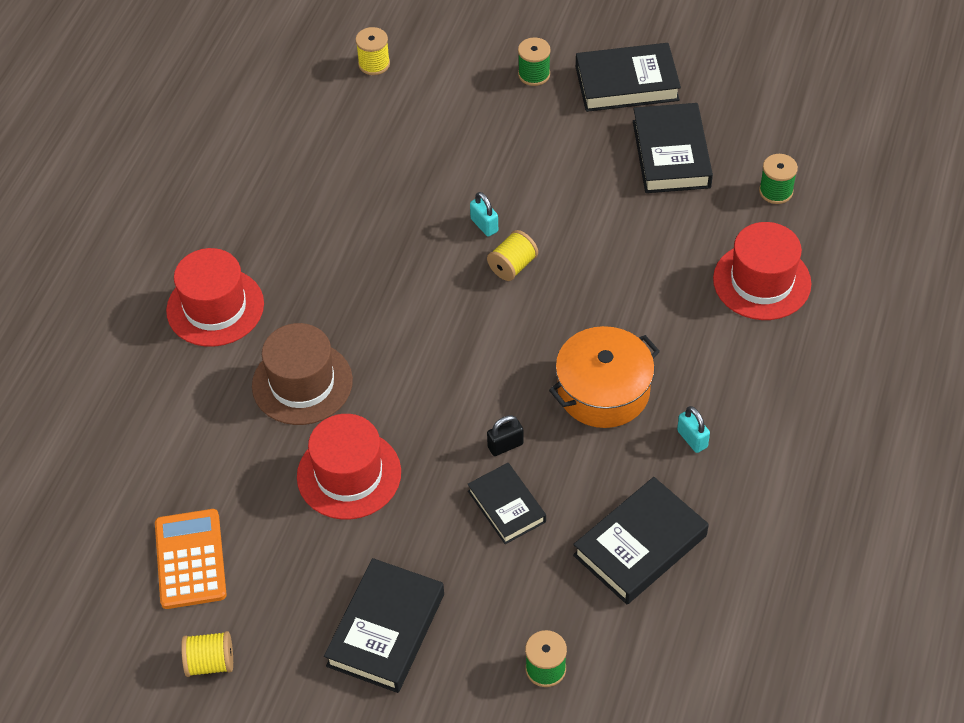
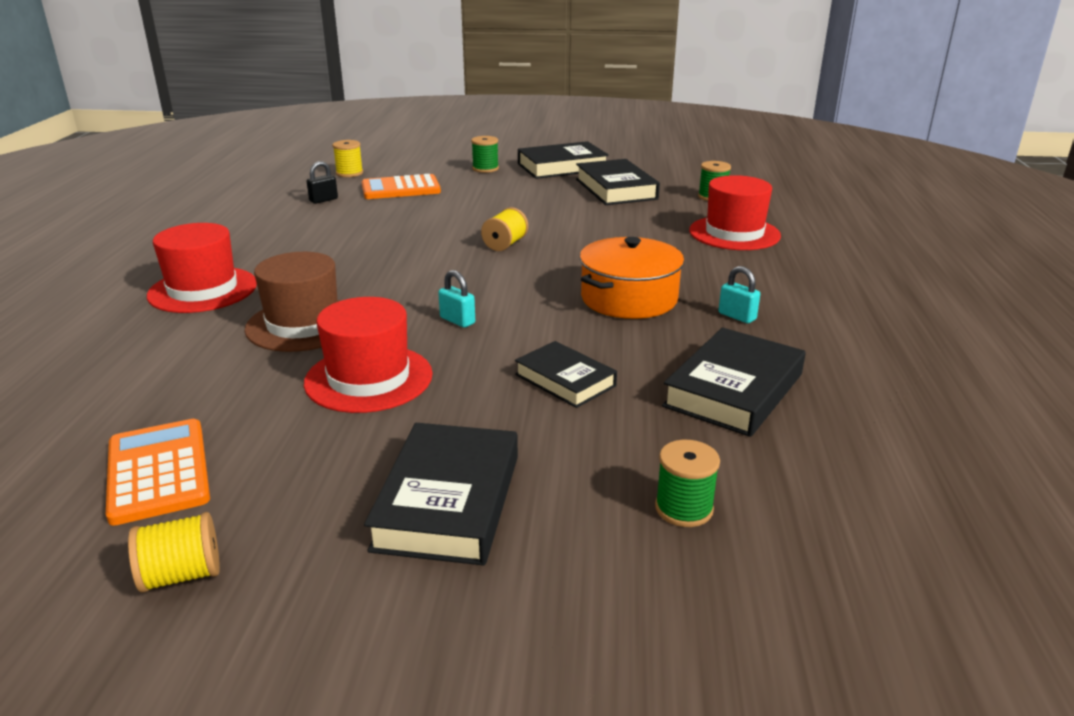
camera: 15 degrees left, 25 degrees down
turquoise padlock [470,192,498,237] -> turquoise padlock moved to [438,270,475,328]
black padlock [487,415,524,456] -> black padlock moved to [307,161,338,204]
none -> orange calculator [362,174,441,199]

